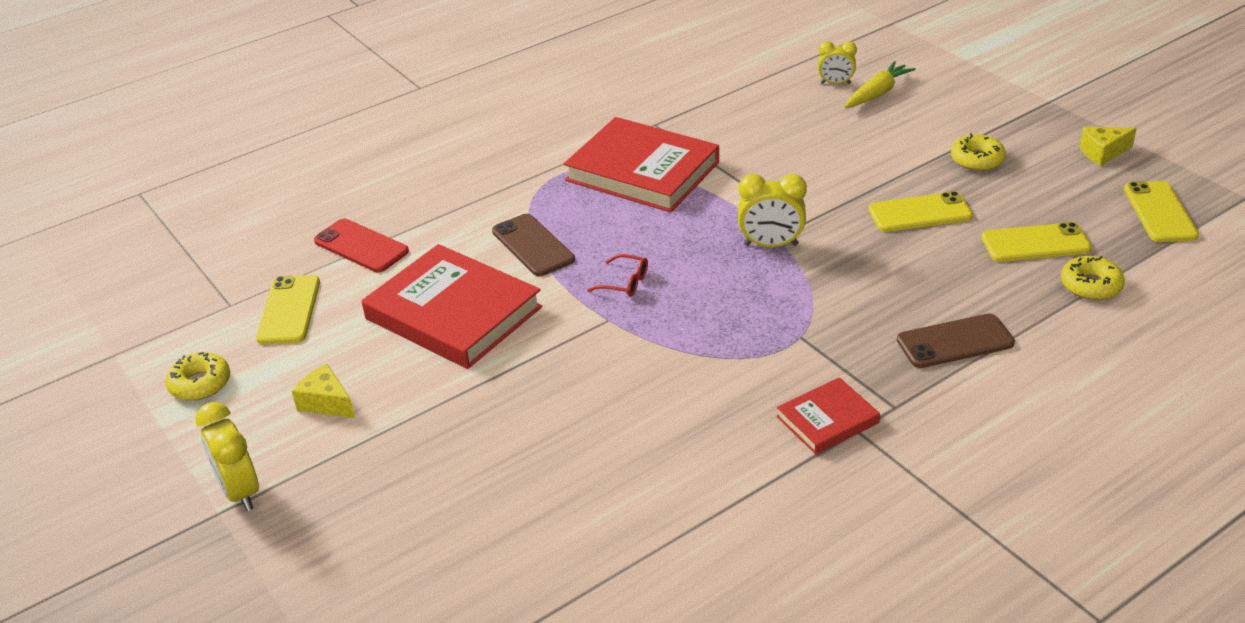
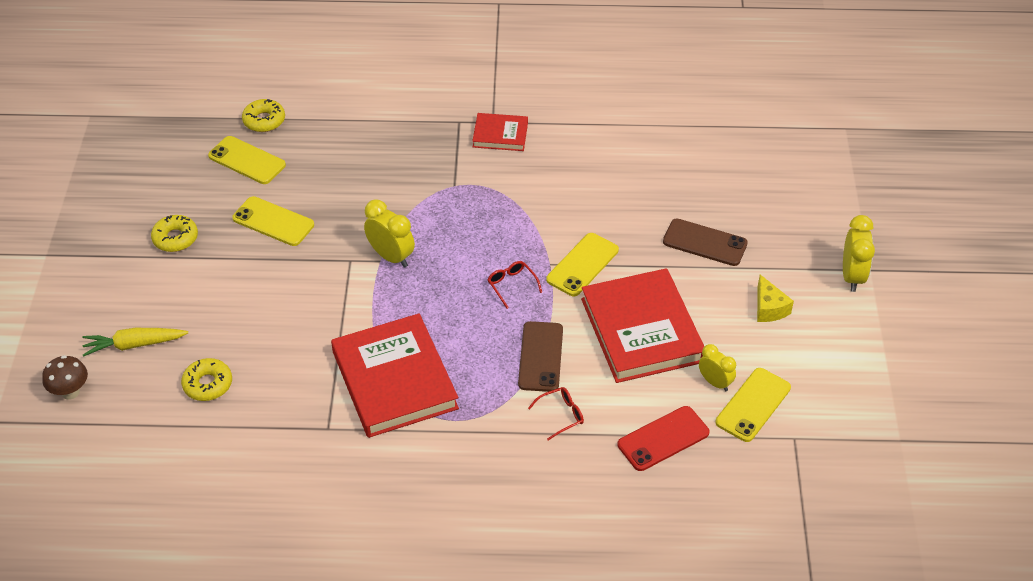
camera: 145 degrees left, 10 degrees up
yellow donut [165,352,230,401] -> yellow donut moved to [181,358,232,401]
red phone [314,219,409,272] -> red phone turned 75 degrees clockwise [618,406,709,471]
yellow clock [818,41,857,84] -> yellow clock moved to [699,344,736,391]
brown phone [897,314,1015,368] -> brown phone moved to [663,219,748,266]
yellow cheese [1080,127,1137,166] -> none
yellow phone [1124,181,1199,242] -> yellow phone moved to [546,233,619,296]
none -> brown mushroom [42,355,88,400]
none -> red glasses [528,387,584,441]

